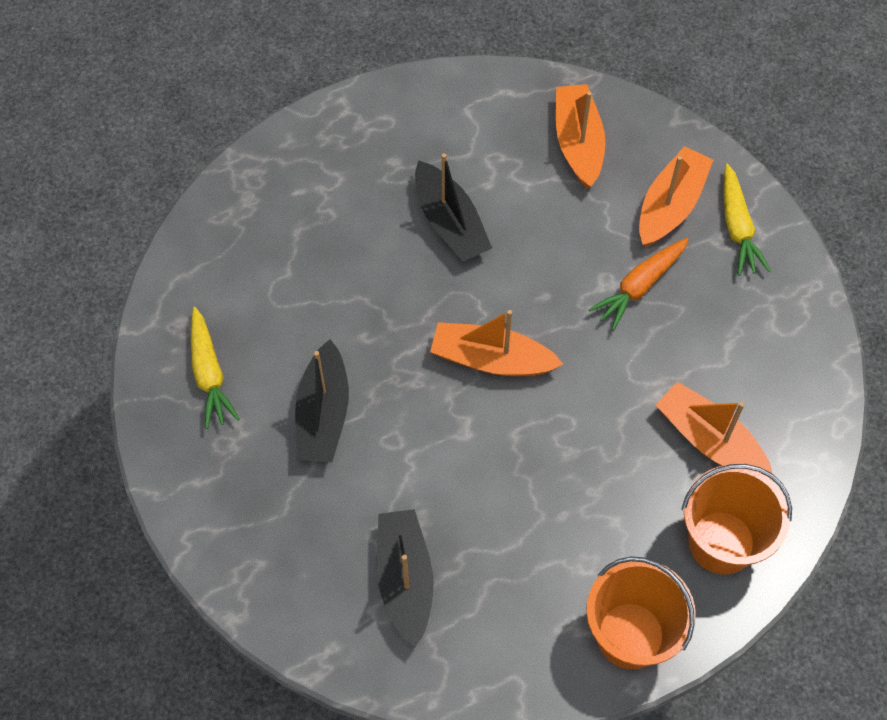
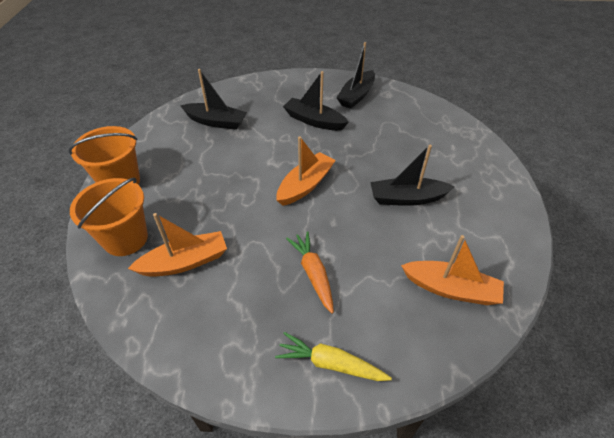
camera: 115 degrees right, 15 degrees down
yellow carrot [191,307,240,429] -> black boat [336,42,375,109]
orange boat [639,146,713,247] -> none

